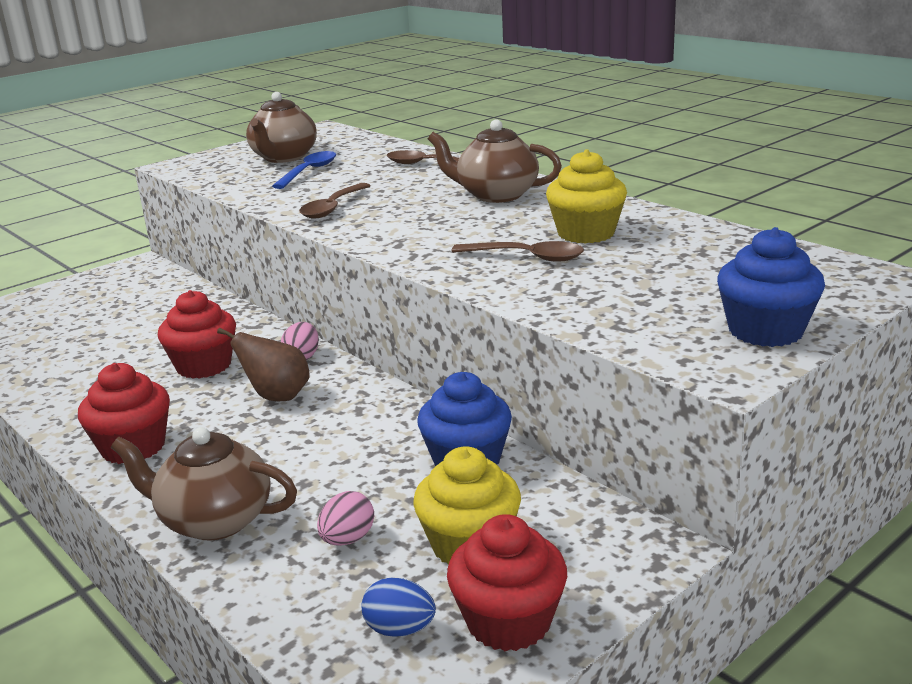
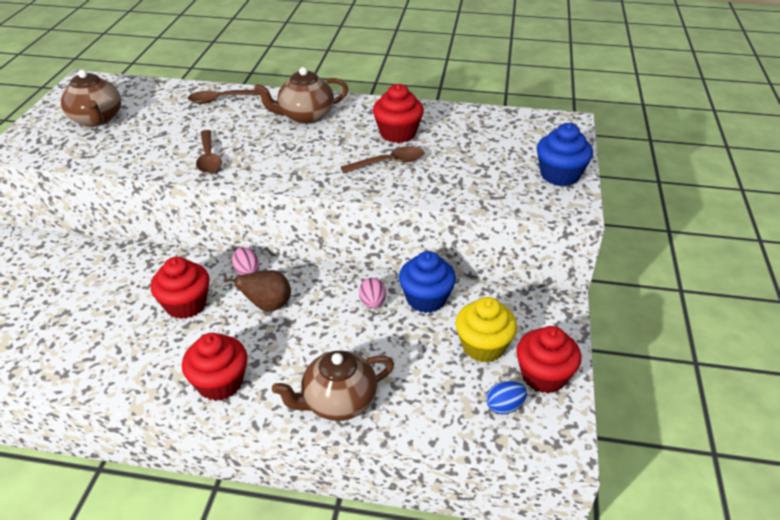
camera: 40 degrees left, 15 degrees up
blue spoon [272,151,336,189] -> none
pink egg [317,491,374,546] -> pink egg moved to [359,278,386,309]
yellow cupcake [546,149,627,243] -> red cupcake [373,84,424,143]

